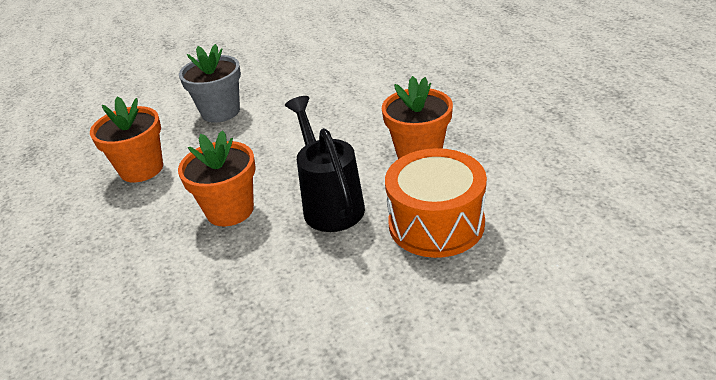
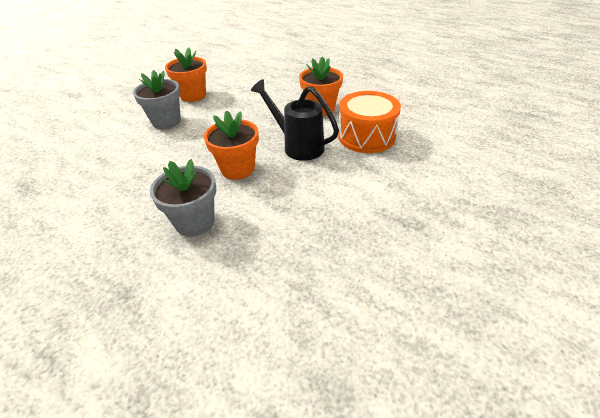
camera: 35 degrees left, 5 degrees up
orange flower pot [90,96,163,182] -> orange flower pot moved to [165,47,207,102]
none -> grey flower pot [150,159,216,237]

